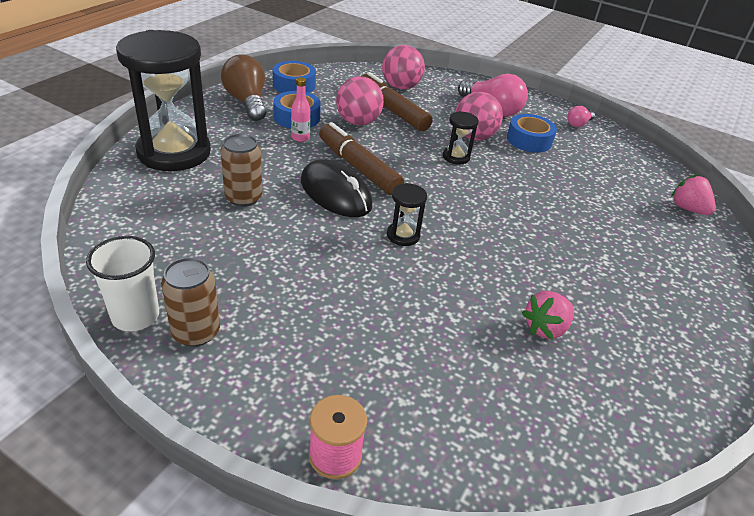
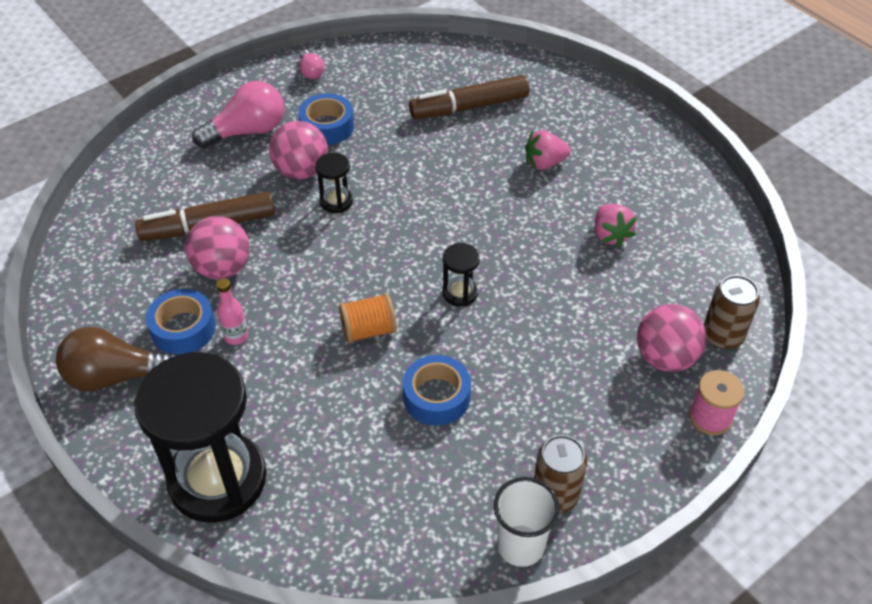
camera: 65 degrees left, 10 degrees up
brown can [221,134,262,207] -> brown can moved to [704,275,760,349]
blue tape [273,61,316,93] -> blue tape moved to [403,355,471,426]
black mouse [301,159,373,217] -> orange spool [339,293,397,343]
brown marker [319,122,404,195] -> brown marker moved to [409,75,530,119]
pink ball [382,45,425,90] -> pink ball moved to [637,304,707,372]
pink strawberry [671,174,716,215] -> pink strawberry moved to [525,130,571,170]

